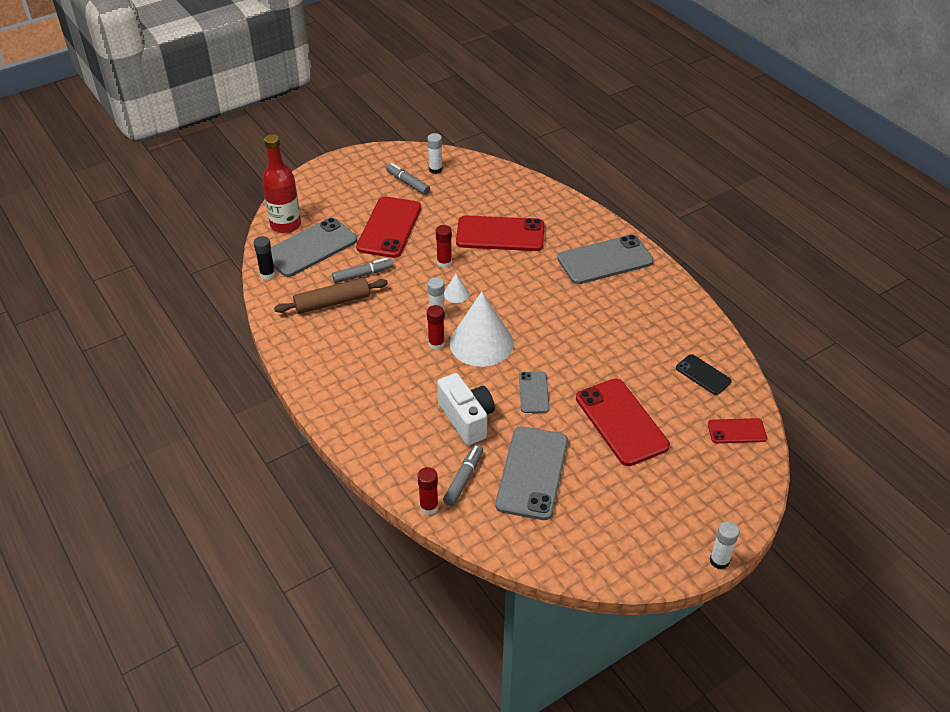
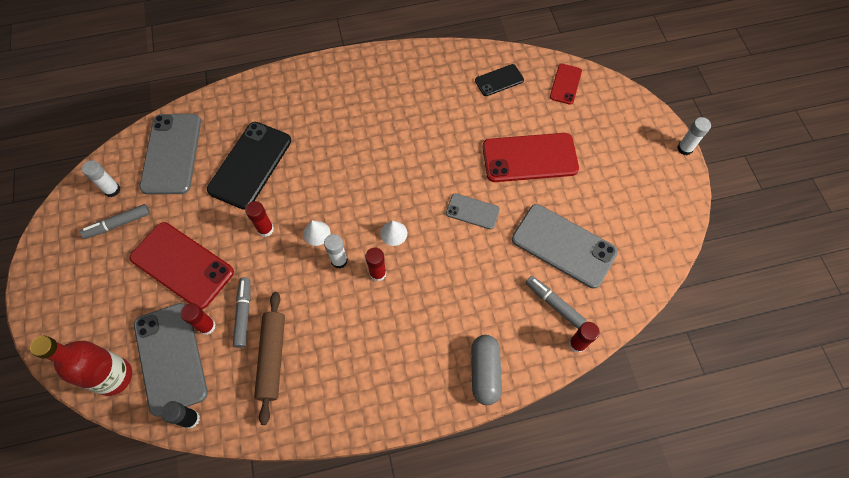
camera: 70 degrees left, 20 degrees up
white camera [437,373,495,445] -> none
white cone [450,292,514,367] -> white cone [380,221,407,246], size x0.42
red phone [456,215,544,251] -> black phone [207,122,291,210]
grey phone [557,234,654,284] -> grey phone moved to [140,114,201,195]
none -> red glue stick [180,303,216,335]
none -> grey capsule [471,335,502,405]

